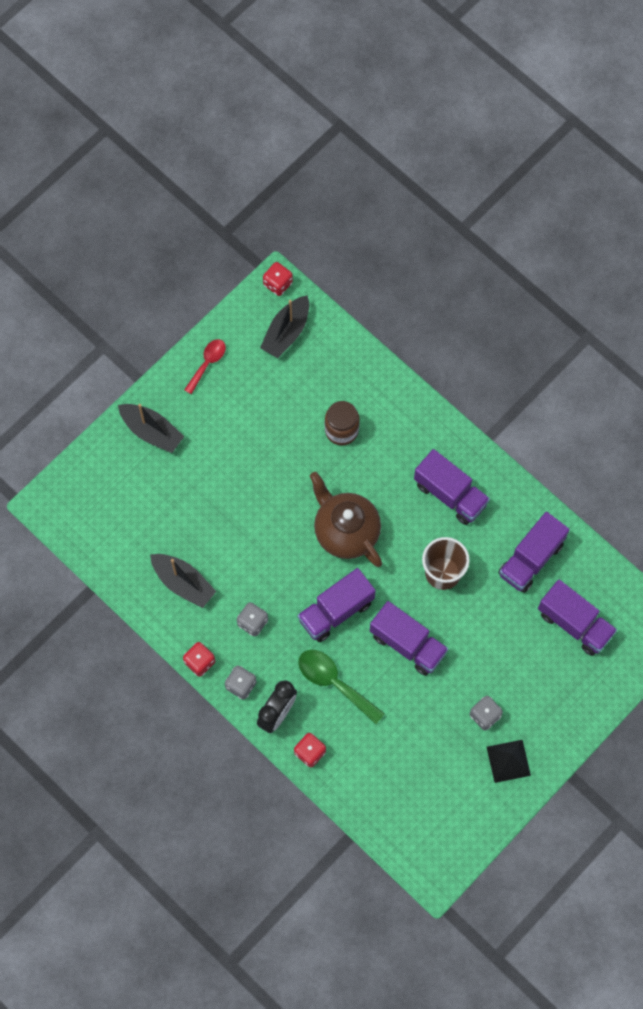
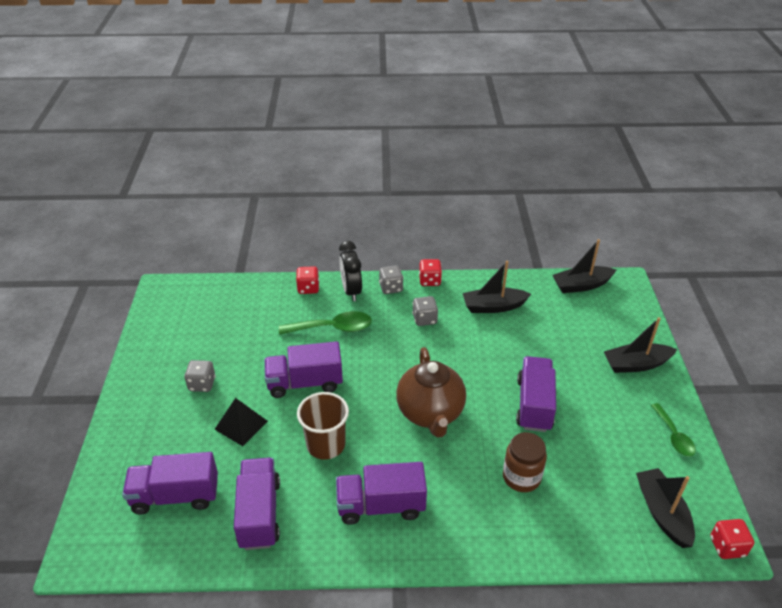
camera: 135 degrees right, 30 degrees down
red spoon [184,339,226,394] -> green spoon [651,403,696,456]
purple truck [297,568,376,642] -> purple truck moved to [516,356,556,432]
brown teapot [310,472,382,567] -> brown teapot turned 75 degrees clockwise [396,347,466,437]
black pyramid [487,740,531,783] -> black pyramid moved to [215,398,268,446]
none -> black boat [552,239,616,293]

